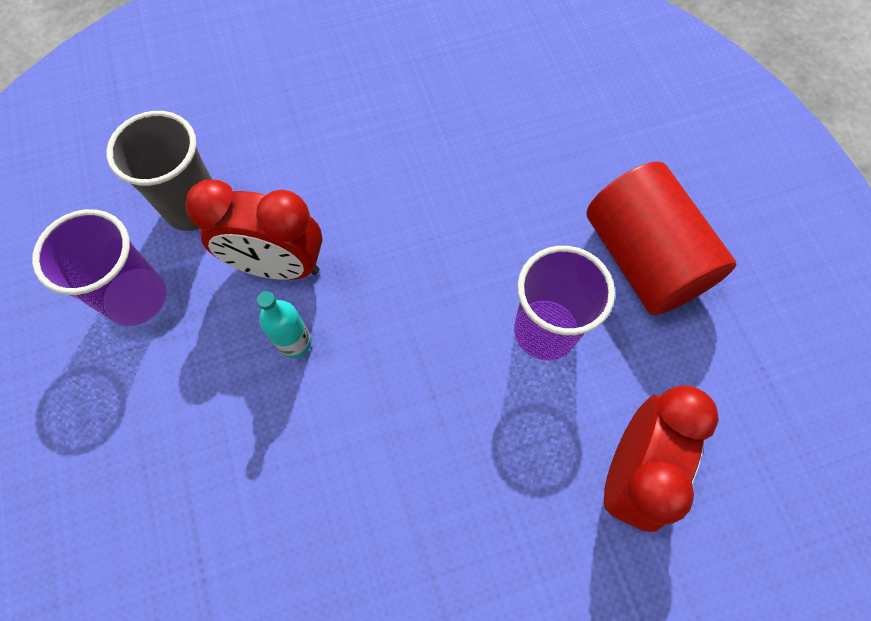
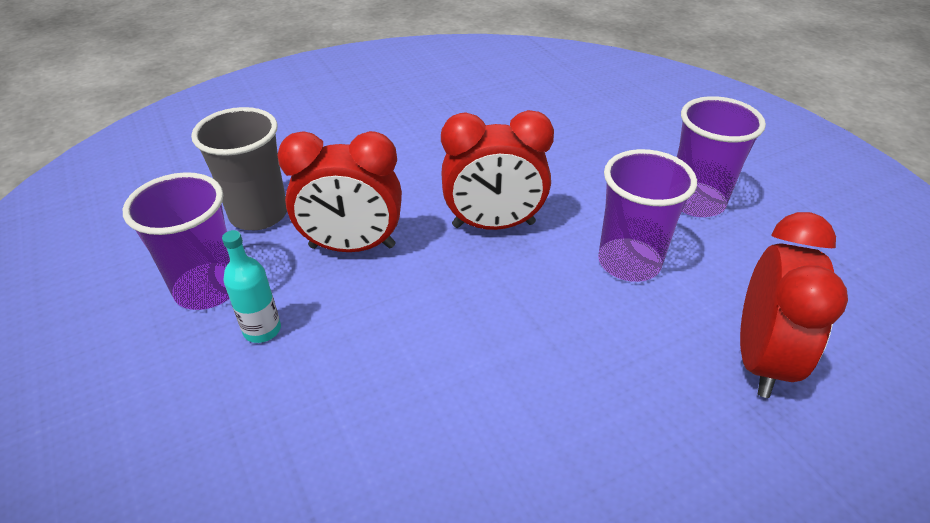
camera: 10 degrees left, 25 degrees down
turquoise bottle [257,291,312,358] -> turquoise bottle moved to [222,230,281,343]
red cylinder [587,161,736,315] -> purple cup [677,96,766,217]
none -> red clock [441,110,554,230]

